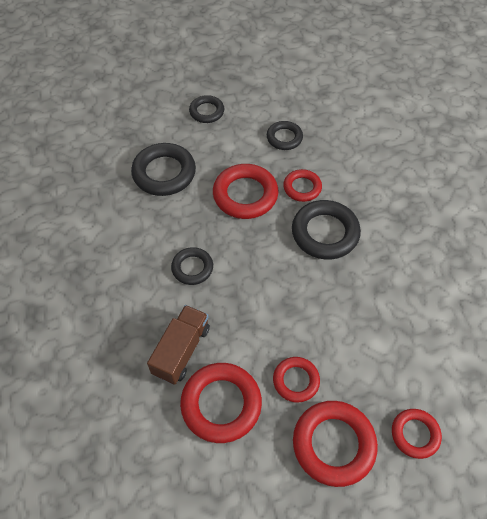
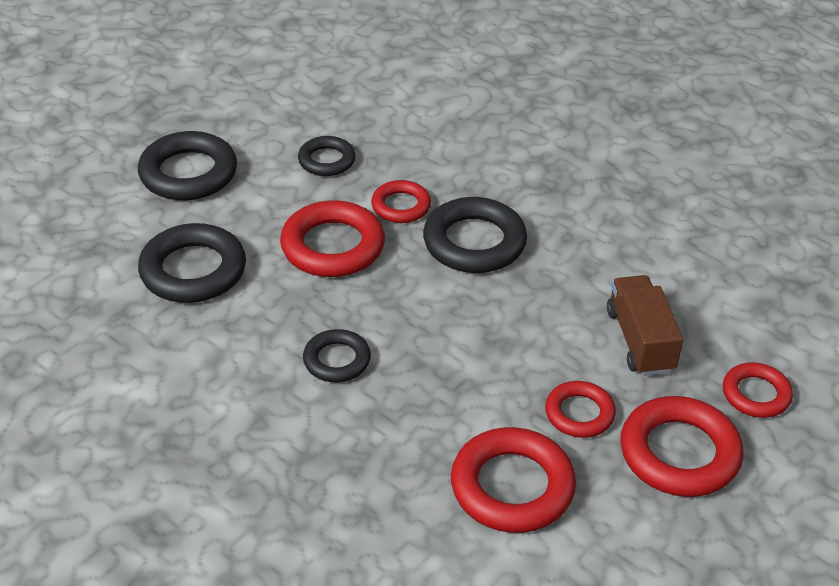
camera: 35 degrees left, 15 degrees down
brown truck [147,305,210,385] -> brown truck moved to [607,275,683,376]
black ring [189,95,224,123] -> black ring [138,131,237,201], size x1.68

